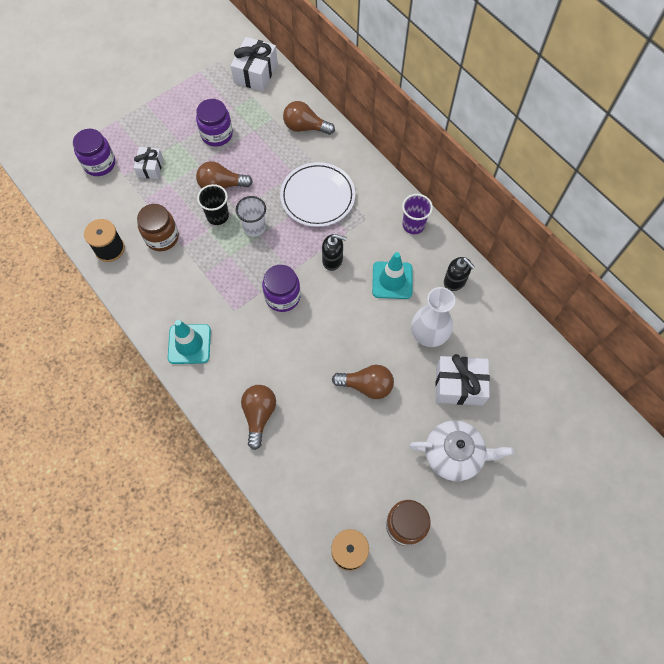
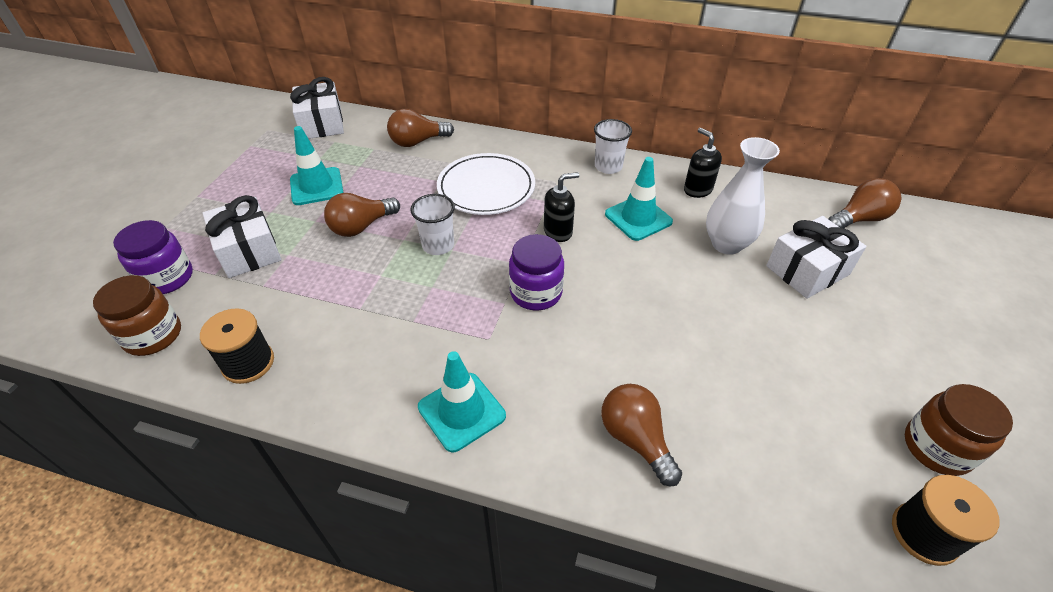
camera: 35 degrees left, 20 degrees down
white gift [134,147,163,179] -> white gift [202,195,281,278], size x1.62
brown jar [137,204,179,251] -> brown jar moved to [93,275,181,356]
purple jar [196,99,233,147] -> turquoise traffic cone [290,126,344,205]
black cup [197,184,229,225] -> none
brown light bulb [332,365,394,399] -> brown light bulb moved to [828,178,901,228]
purple cup [402,194,433,234] -> white cup [594,119,632,174]
white teapot [409,421,514,481] -> none
black soap dispenser [444,257,475,291] -> black soap dispenser turned 135 degrees counterclockwise [684,128,722,198]

